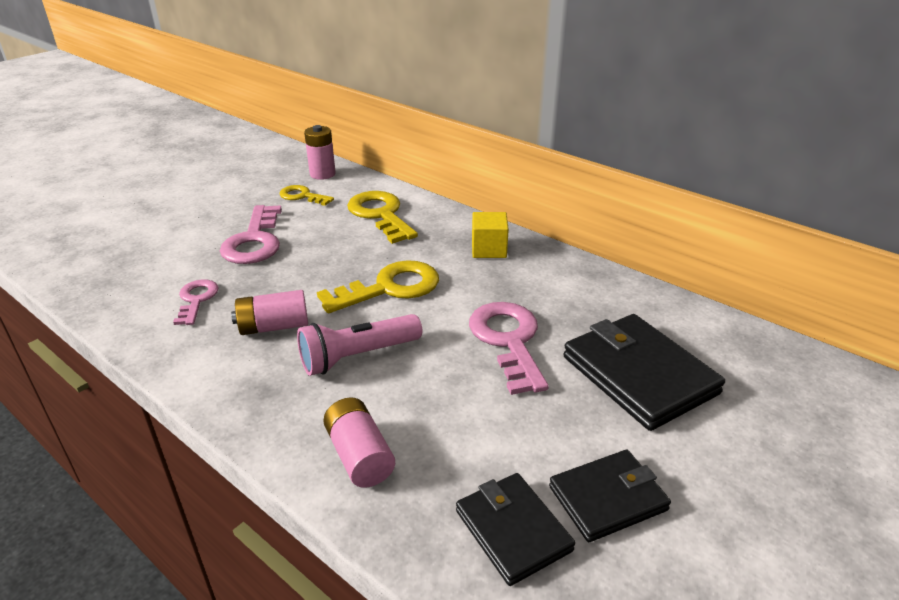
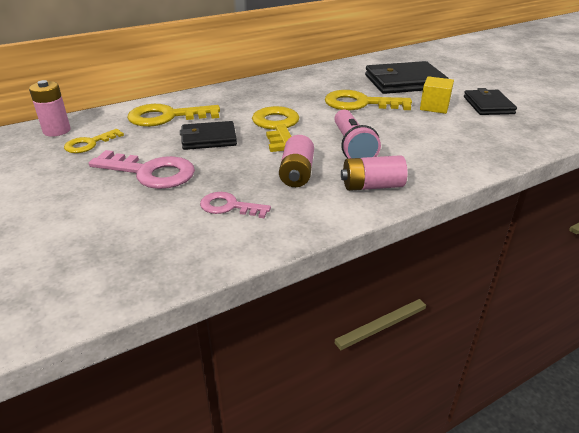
camera: 70 degrees left, 0 degrees up
pink battery [323,397,395,488] -> pink battery moved to [341,155,408,191]
black wallet [456,473,575,586] -> black wallet moved to [180,121,237,150]
pink key [469,302,549,395] -> yellow key [325,90,412,110]
yellow cube [472,212,509,258] -> yellow cube moved to [420,76,454,114]

